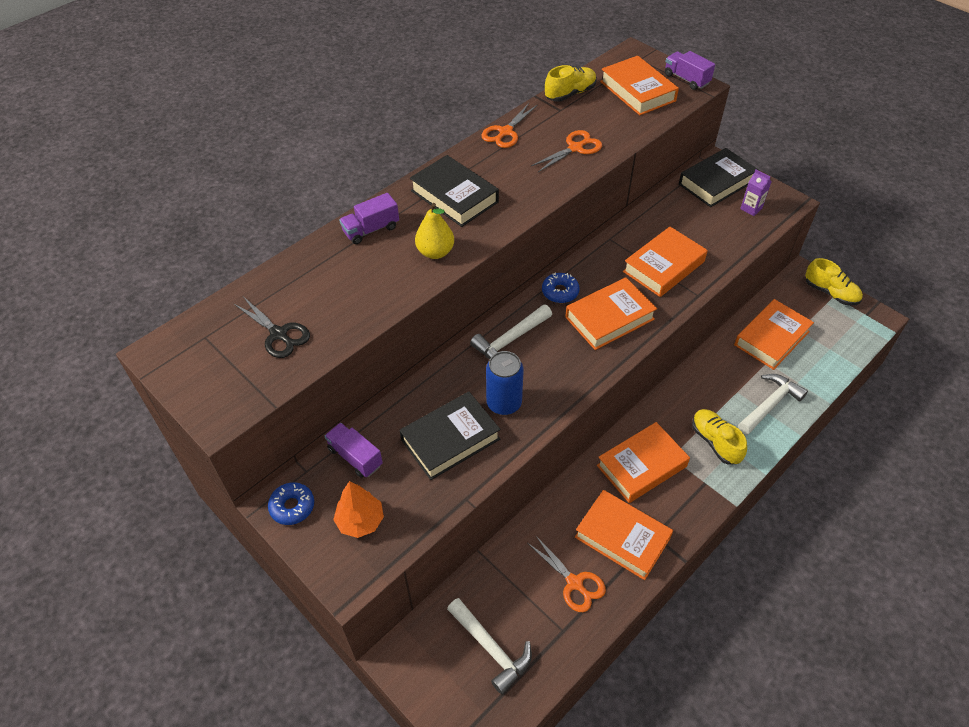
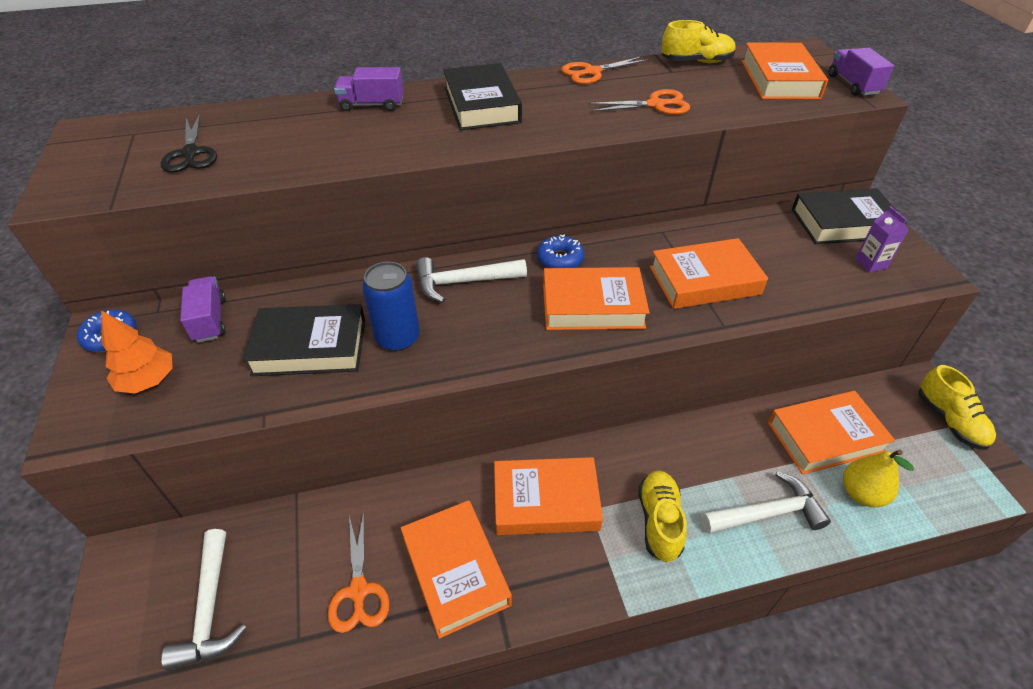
camera: 30 degrees right, 5 degrees down
yellow pear [415,203,454,259] -> yellow pear moved to [843,449,914,507]

